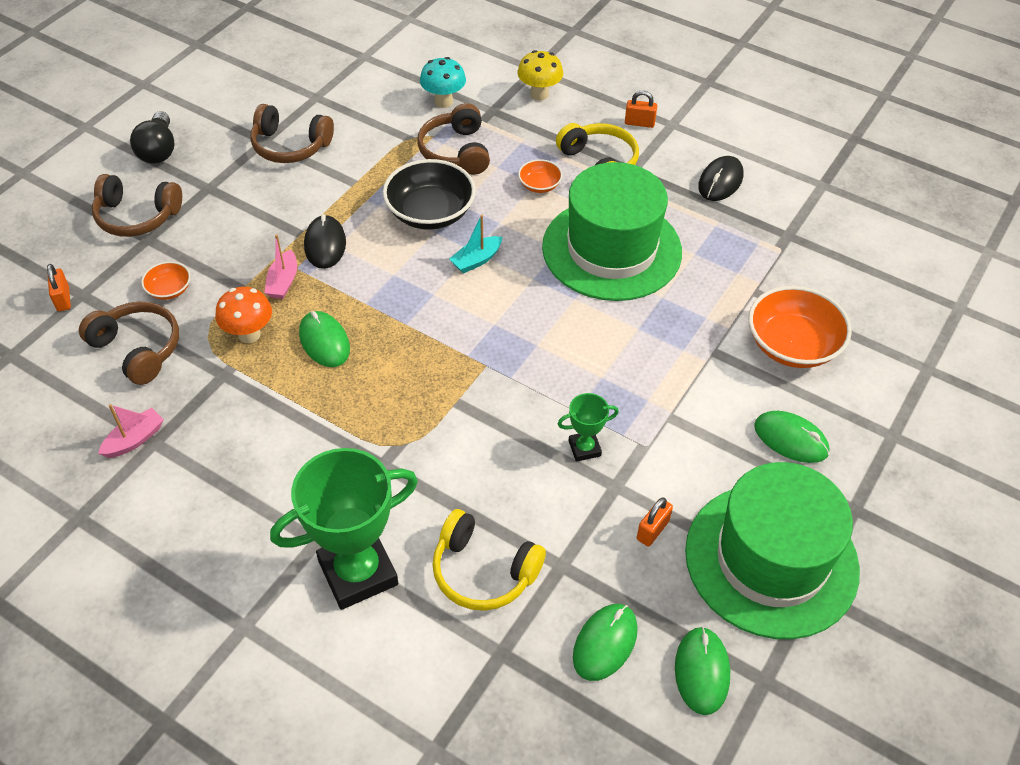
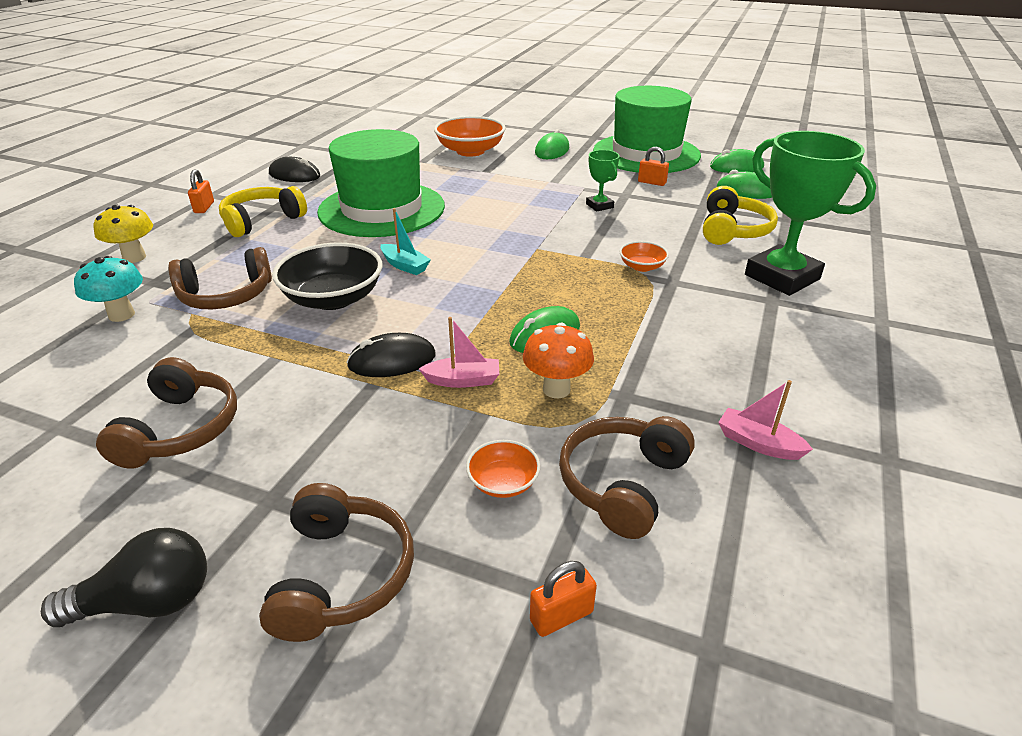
camera: 100 degrees left, 15 degrees down
orange bowl [518,159,563,193] -> orange bowl moved to [620,241,669,272]

